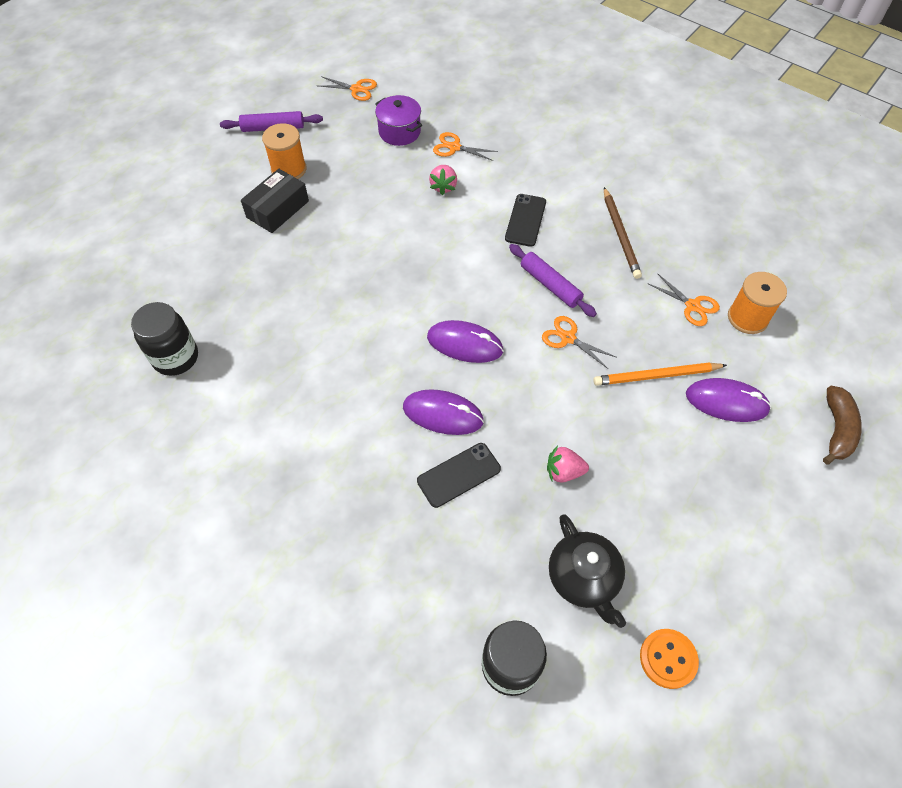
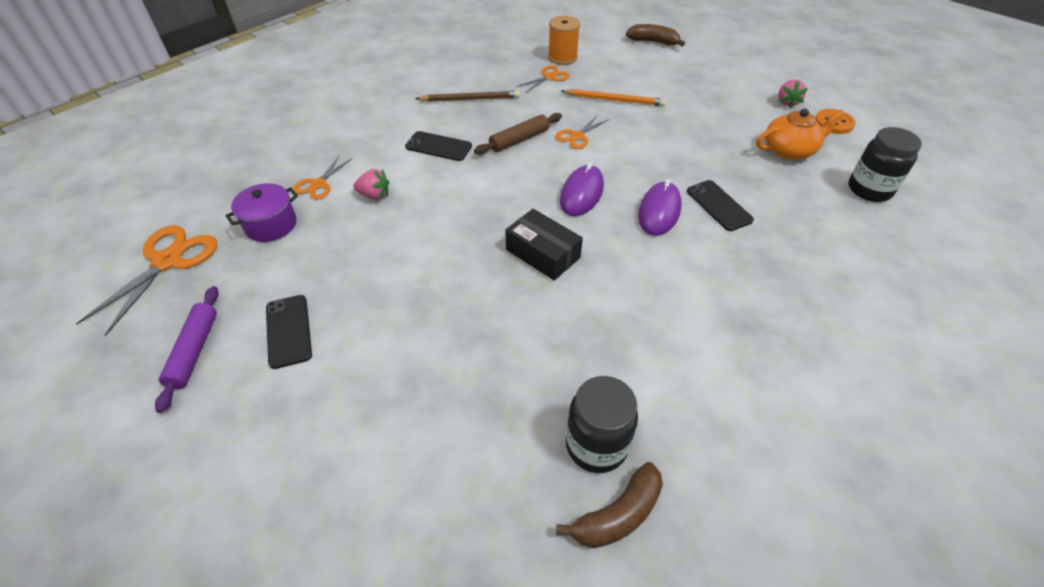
camera: 85 degrees left, 10 degrees down
black box [241,169,309,233] -> black box moved to [505,209,583,280]
orange spool [262,123,307,179] -> black phone [266,295,312,369]
orange scissors [319,76,377,101] -> orange scissors [76,225,217,336], size x1.74
purple rolling pin [509,244,597,317] -> brown rolling pin [474,113,562,155]
pink strawberry [547,445,589,483] -> pink strawberry moved to [778,80,808,108]
black teapot [549,514,626,628] -> orange teapot [756,108,845,160]
orange pencil [593,363,727,386] -> orange pencil turned 75 degrees counterclockwise [561,89,666,106]
purple mouse [686,378,771,422] -> none
none -> brown banana [556,462,663,548]

